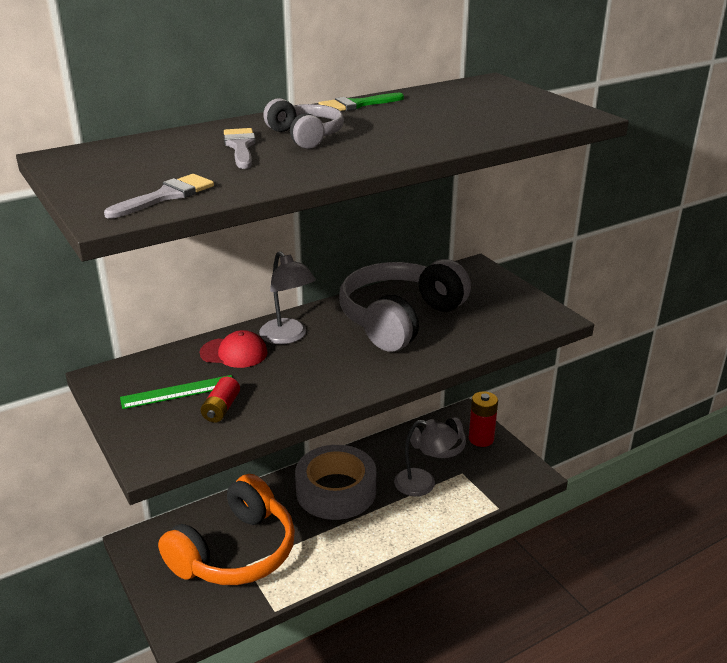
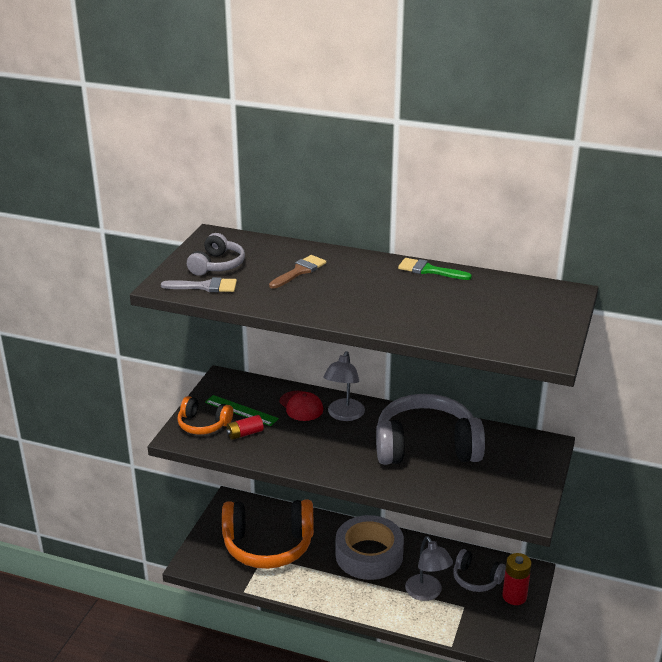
camera: 50 degrees right, 0 degrees up
grey brush [224,128,256,169] -> brown brush [269,255,326,289]
grey headphones [263,98,344,149] -> grey headphones moved to [187,233,245,276]
none -> orange headphones [177,396,233,435]

